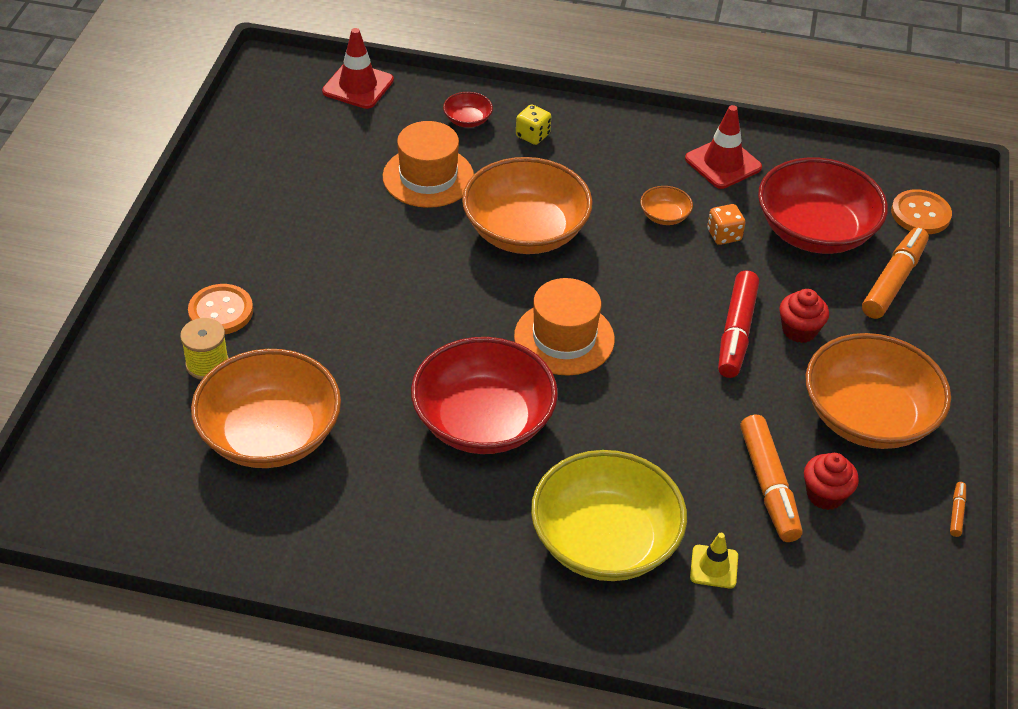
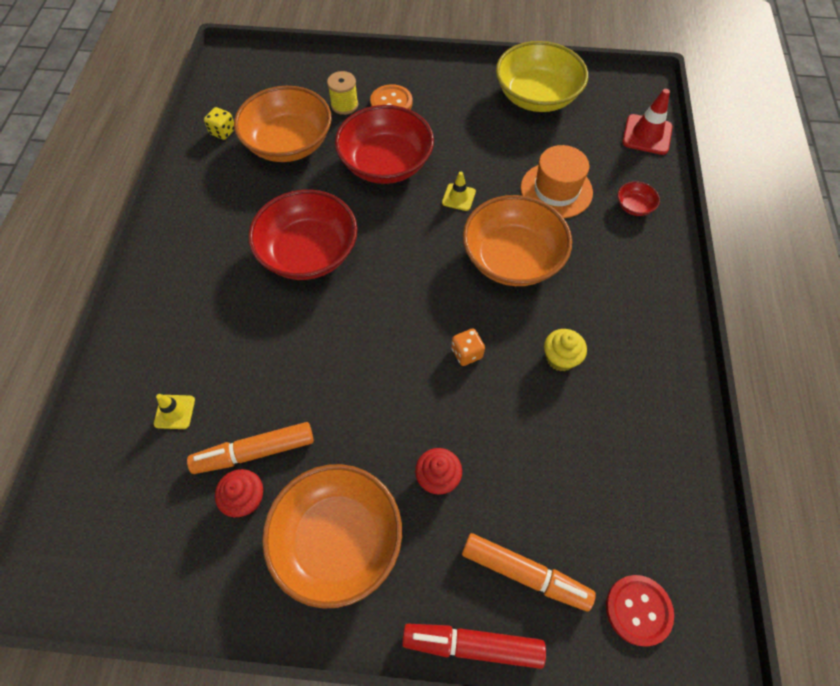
camera: 85 degrees right, 15 degrees up
orange hat [514,278,615,376] -> none
yellow dice [516,104,551,145] -> yellow dice moved to [204,107,234,140]
yellow bowl [531,450,687,581] -> yellow bowl moved to [496,41,588,112]
orange bowl [640,186,693,225] -> yellow cupcake [544,329,587,371]
red traffic cone [685,105,762,189] -> none
orange dice [707,204,745,245] -> orange dice moved to [451,328,485,366]
red marker [718,271,759,378] -> red marker moved to [402,624,546,669]
red bowl [758,157,888,254] -> red bowl moved to [335,105,434,184]
orange button [891,189,952,234] -> red button [606,575,674,646]
orange marker [950,482,966,537] -> none
none -> yellow traffic cone [442,172,476,211]

